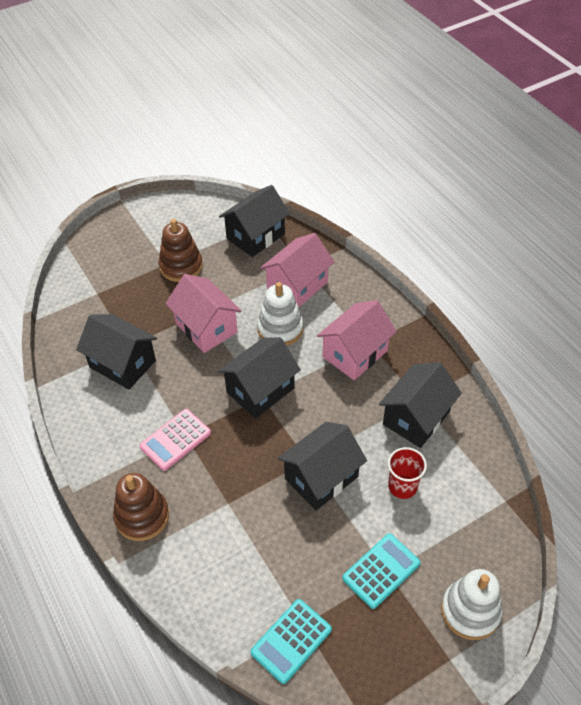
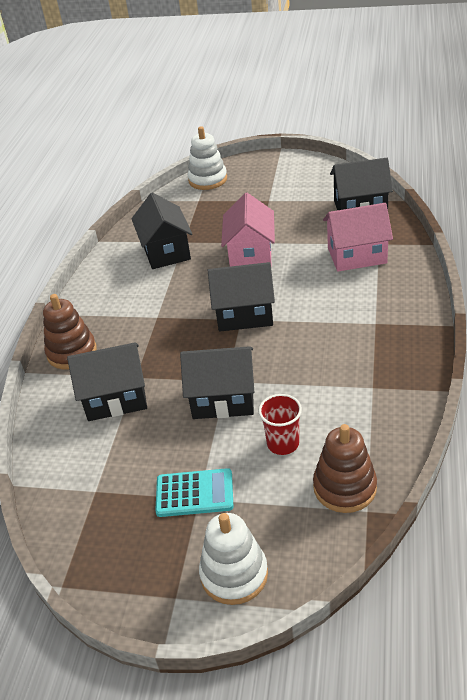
camera: 45 degrees right, 10 degrees down
pink calculator [139,409,211,471] -> none
brown stacking toy [159,219,203,282] -> brown stacking toy moved to [313,424,377,513]
turquoise calculator [250,599,332,684] -> none
white stacking toy [257,282,303,346] -> white stacking toy moved to [188,126,227,190]
pink house [317,300,397,380] -> none
black house [379,362,462,448] -> black house moved to [67,342,147,421]

